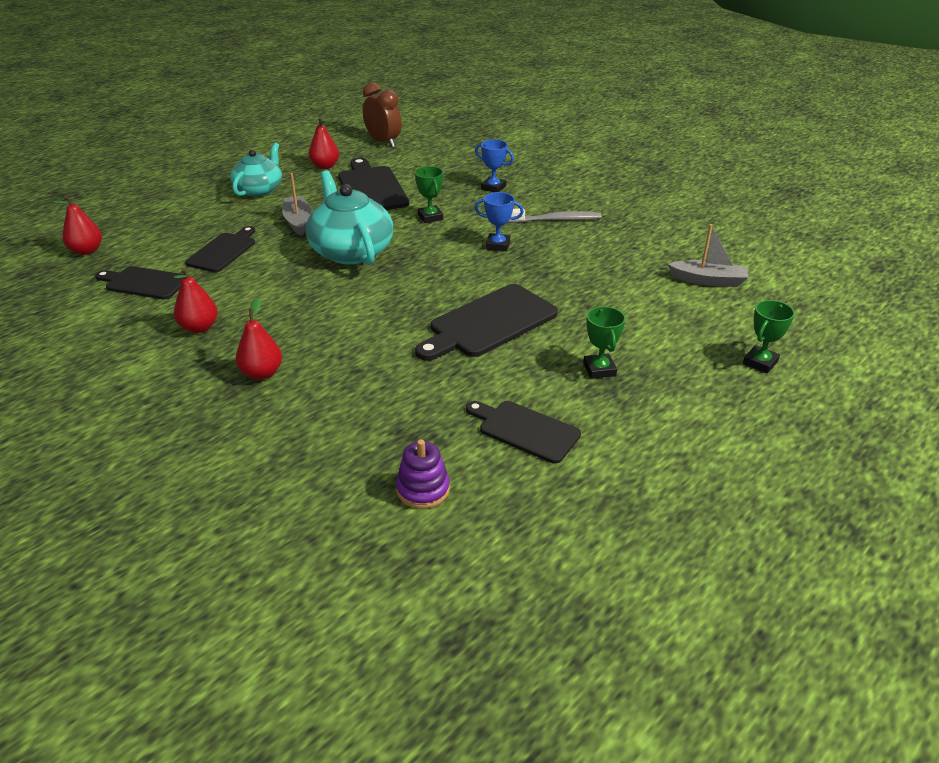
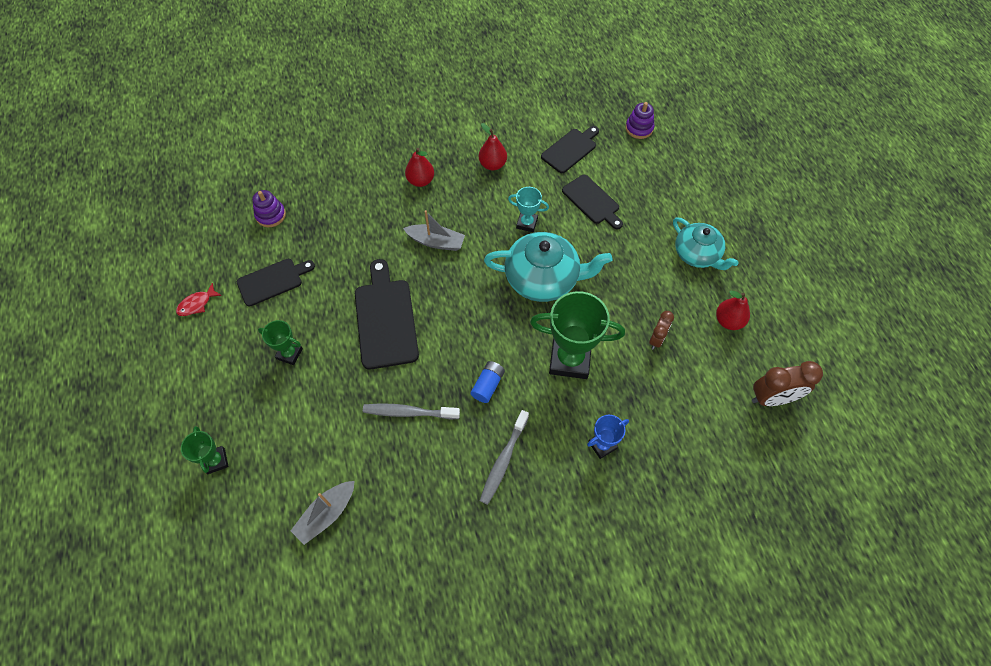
camera: 120 degrees right, 25 degrees up
red pear [53,196,102,255] -> purple stacking toy [626,102,654,139]
grey boat [282,173,311,236] -> grey boat moved to [403,210,465,251]
black cutting board [338,158,409,210] -> brown clock [649,311,674,349]
green trophy [415,166,443,223] -> green trophy [530,291,625,379], size x1.93
blue trophy [475,192,524,251] -> blue battery [471,361,505,403]
none -> red fish [176,283,222,316]
none -> grey toothbrush [363,403,460,419]
none -> turquoise trophy [508,187,549,232]

